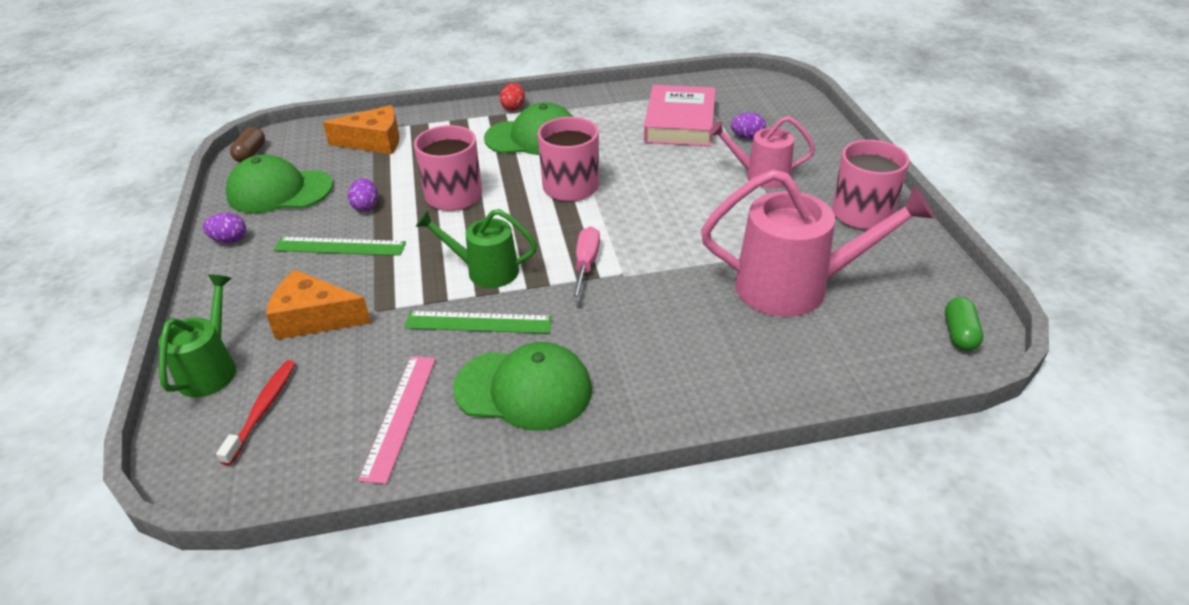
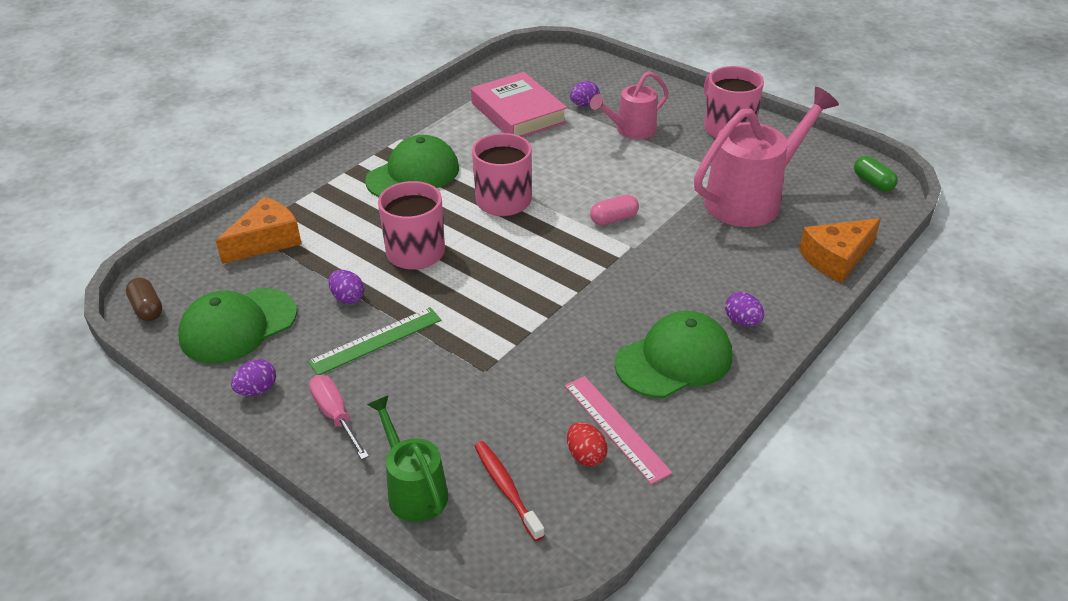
camera: 40 degrees left, 0 degrees up
orange cheese [266,270,371,340] -> orange cheese moved to [799,218,881,283]
green ruler [404,311,552,334] -> none
green watering can [416,209,537,288] -> none
red egg [500,83,525,111] -> red egg moved to [567,422,608,466]
pink screwdriver [571,227,600,302] -> pink screwdriver moved to [309,375,369,460]
none -> pink capsule [590,194,639,225]
none -> purple egg [725,292,764,326]

